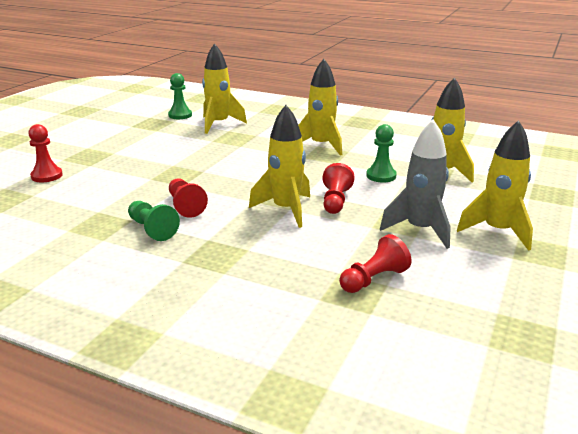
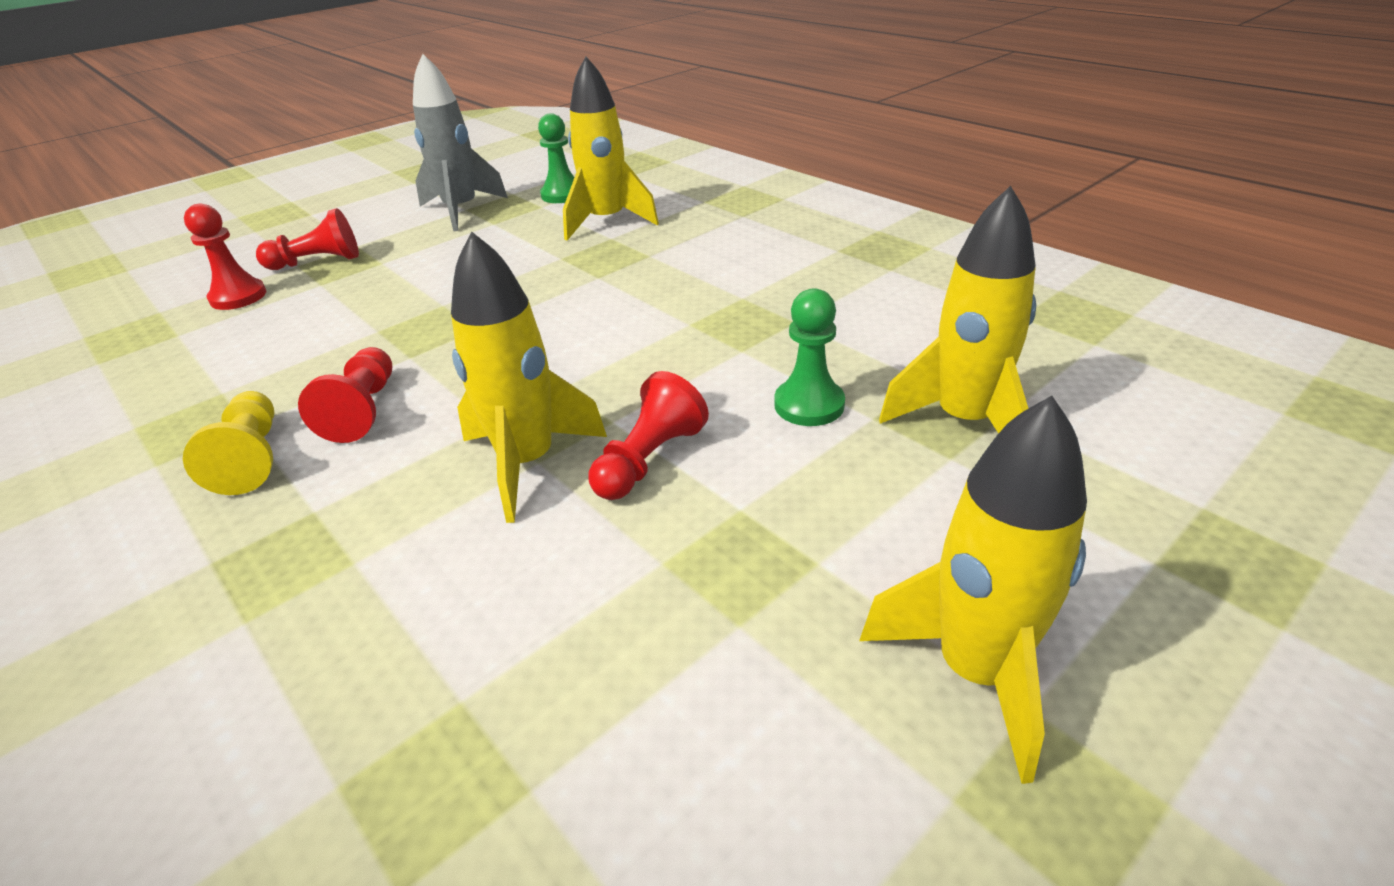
camera: 25 degrees right, 10 degrees up
green pawn [128,201,180,241] -> yellow pawn [183,391,274,495]
yellow rocket [298,59,342,156] -> none
red pawn [339,234,411,293] -> red pawn moved to [256,208,359,270]
grey rocket [380,119,451,249] -> grey rocket moved to [413,54,508,231]

